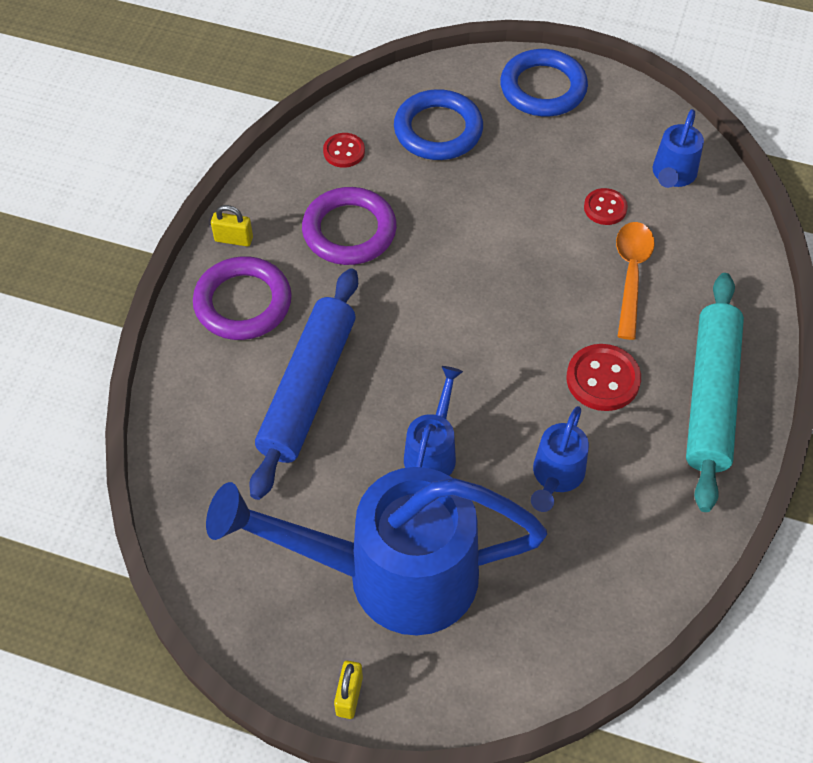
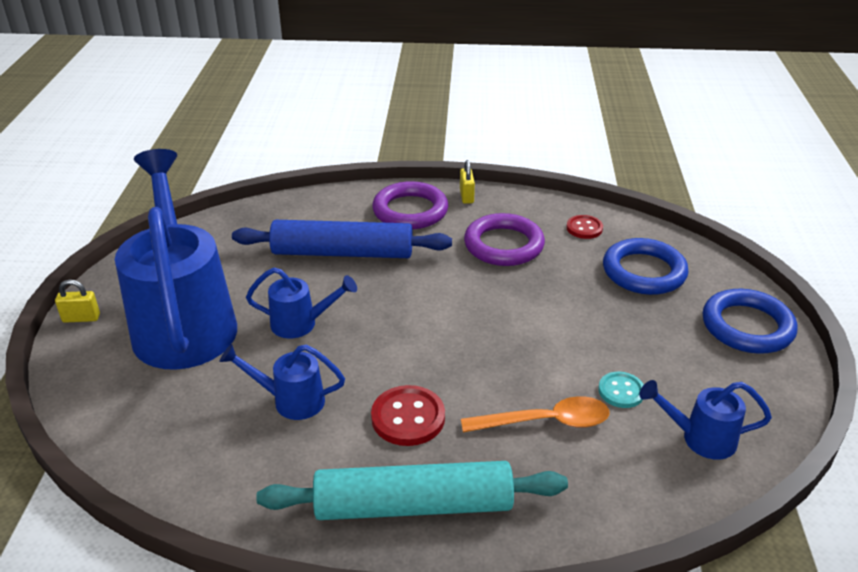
camera: 75 degrees right, 20 degrees down
red button [584,188,628,225] -> turquoise button [598,372,644,408]

